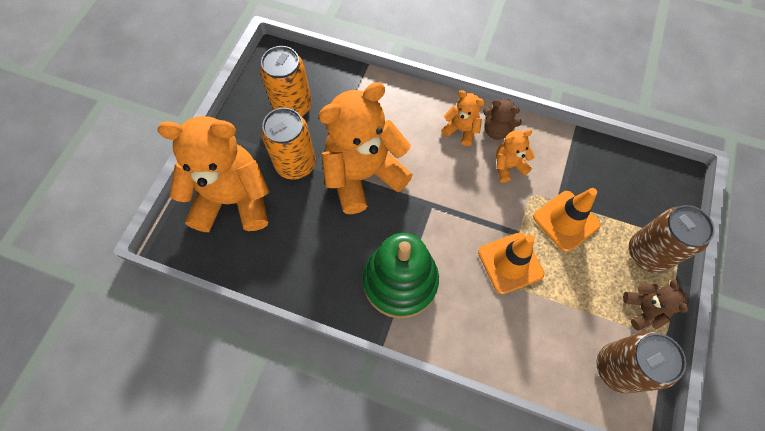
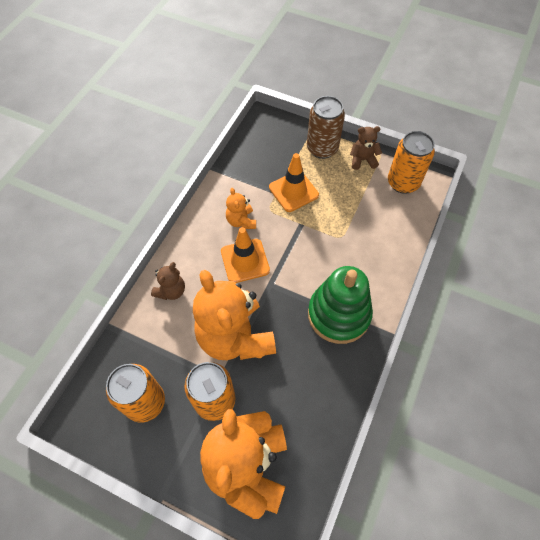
camera: 85 degrees left, 5 degrees down
orange teddy bear [441,90,485,146] -> none
orange traffic cone [478,233,544,294] -> orange traffic cone moved to [221,227,270,283]
brown teddy bear [483,99,522,140] -> brown teddy bear moved to [151,262,185,300]
brown can [597,331,686,394] -> orange can [388,131,435,194]

